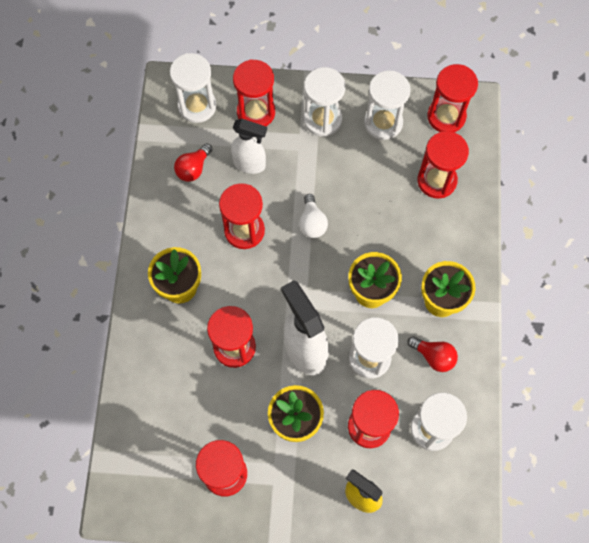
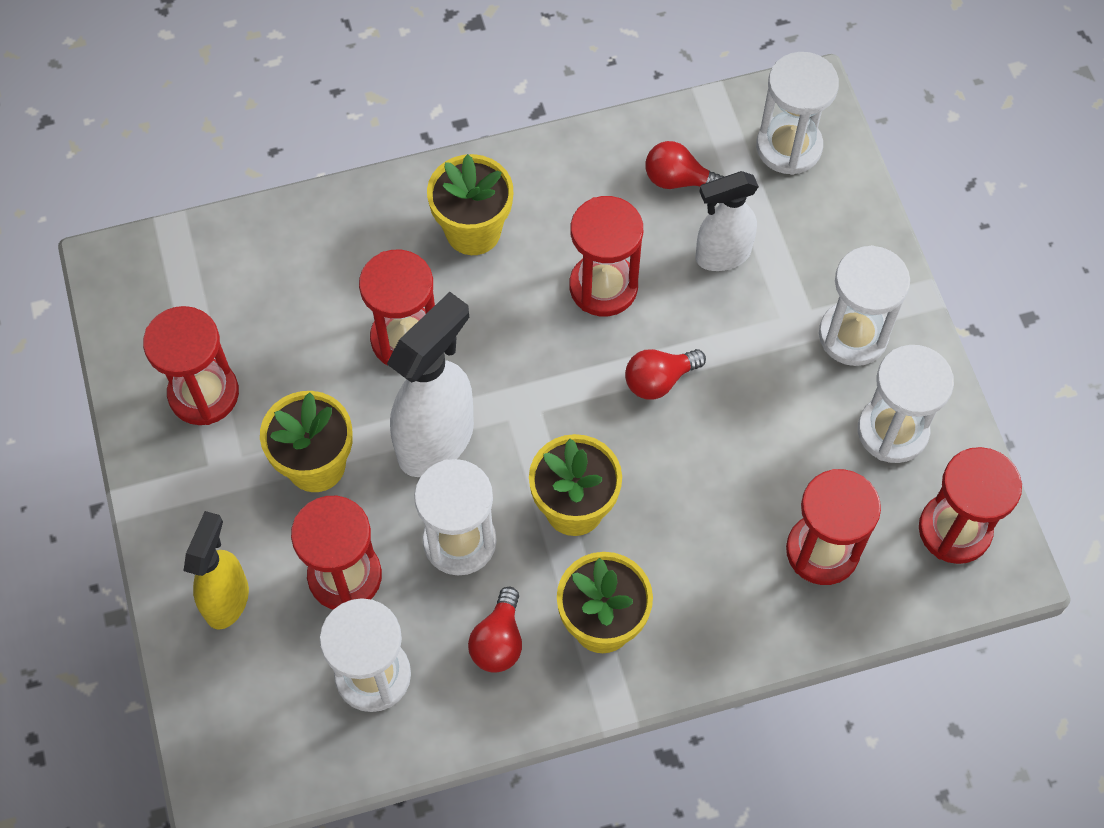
camera: 70 degrees right, 5 degrees down
white spray bottle [231,119,267,174] -> white spray bottle turned 75 degrees clockwise [695,171,759,271]
red hourglass [233,59,275,126] -> none
white light bulb [299,194,328,238] -> red light bulb [625,349,706,400]

